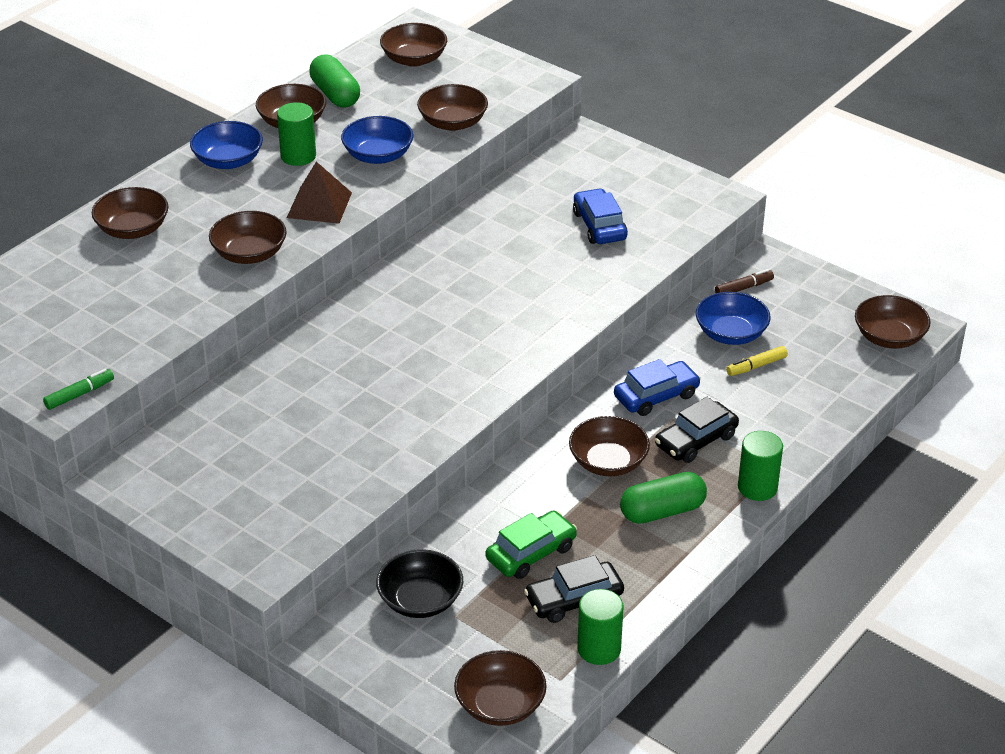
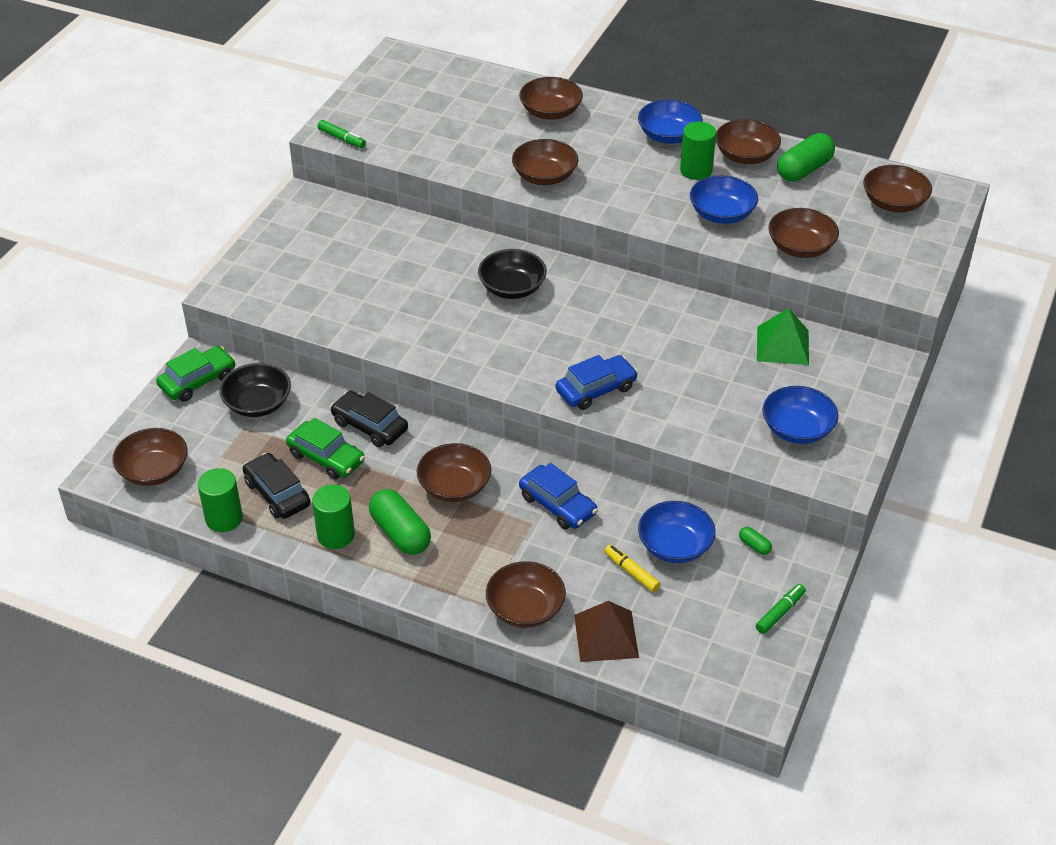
camera: 75 degrees right, 5 degrees up
brown pyramid [287,162,352,224] -> brown pyramid moved to [574,601,639,662]
blue car [573,188,628,244] -> blue car moved to [556,355,638,410]
black car [655,397,739,463] -> black car moved to [330,391,408,447]
brown marker [715,269,774,293] -> green capsule [739,527,772,555]
green cylinder [738,431,783,501] -> green cylinder moved to [312,484,355,549]
brown bowl [855,295,931,349] -> brown bowl moved to [486,561,566,628]
none -> green car [156,346,235,401]
none -> black bowl [478,249,547,299]
none -> green marker [756,584,806,634]
none -> green pyramid [757,308,809,365]
none -> blue bowl [762,386,838,444]

